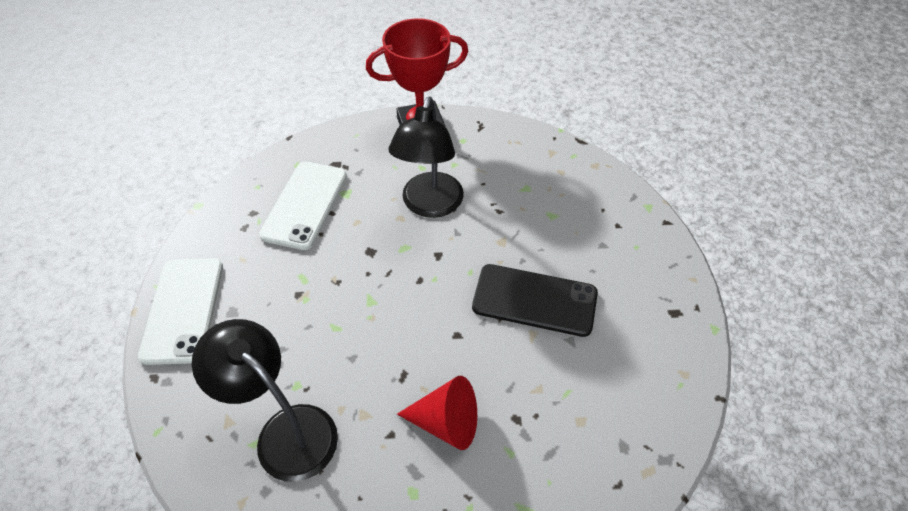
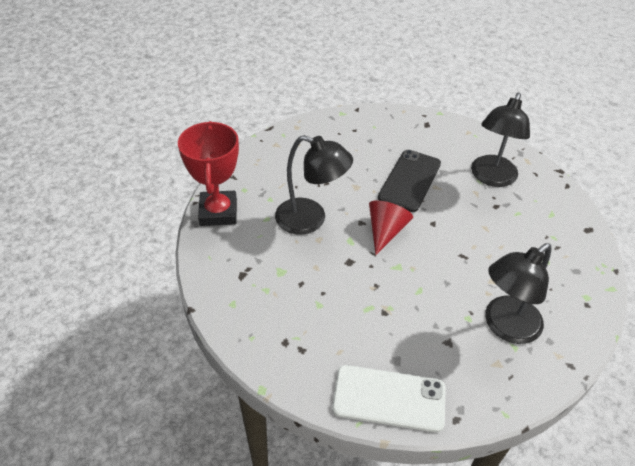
camera: 80 degrees left, 5 degrees down
white phone [259,162,347,250] -> none
red cone [397,376,477,450] -> red cone moved to [369,200,413,255]
none -> black lamp [471,92,530,187]

